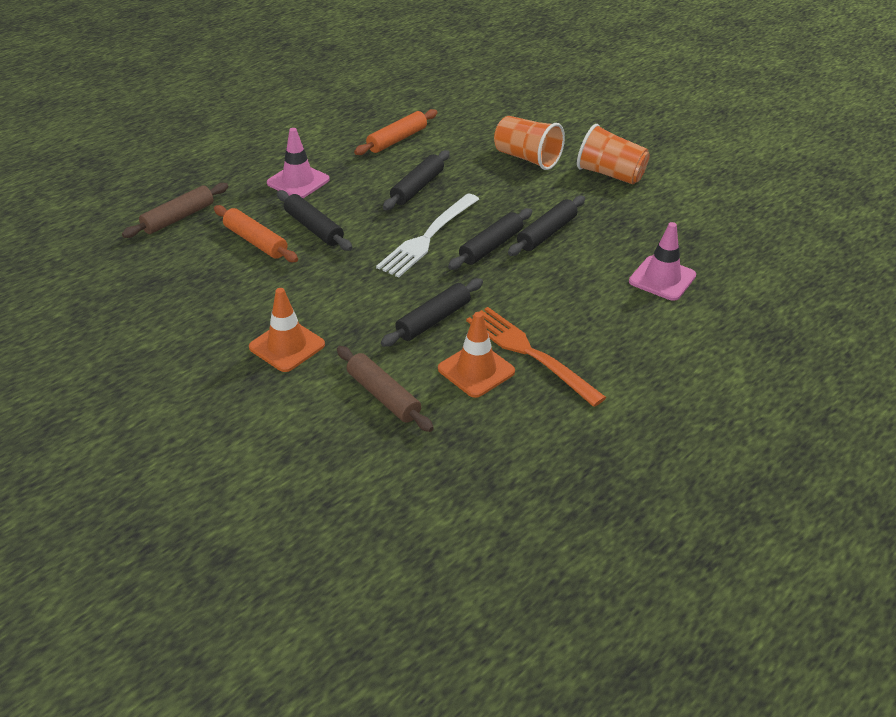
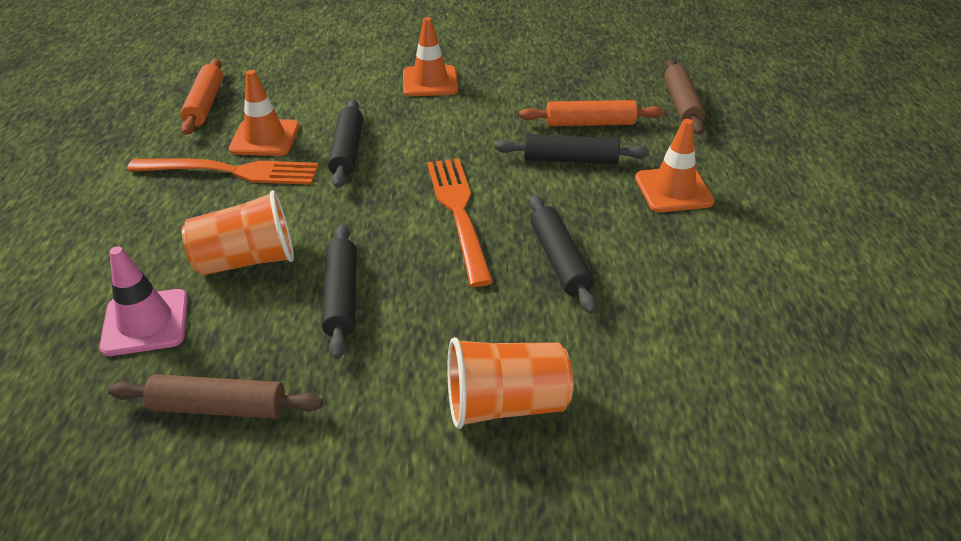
camera: 135 degrees right, 0 degrees up
pink traffic cone [267,128,330,198] -> orange traffic cone [635,119,715,212]
brown rolling pin [337,346,434,432] -> brown rolling pin moved to [108,374,323,419]
orange rolling pin [354,109,438,155] -> orange rolling pin moved to [180,59,223,135]
white fork [376,193,479,278] -> orange fork [427,158,493,287]
black rolling pin [448,208,532,270] -> none
orange cup [577,124,650,184] -> orange cup moved to [182,190,294,276]

